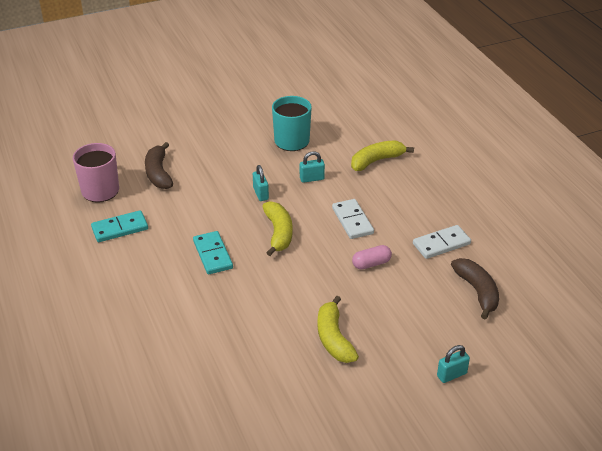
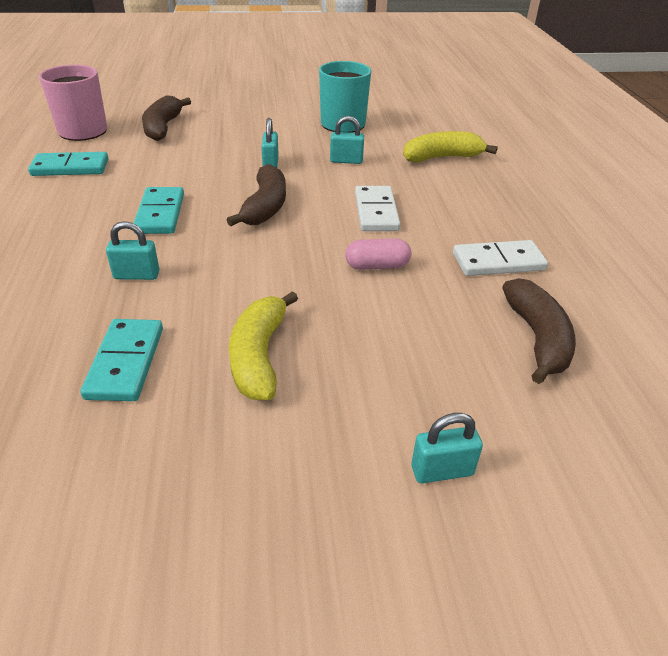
camera: 15 degrees right, 0 degrees up
yellow banana [262,201,293,256] -> brown banana [227,164,286,226]
none -> turquoise domino [80,319,163,401]
none -> turquoise padlock [106,221,160,280]

